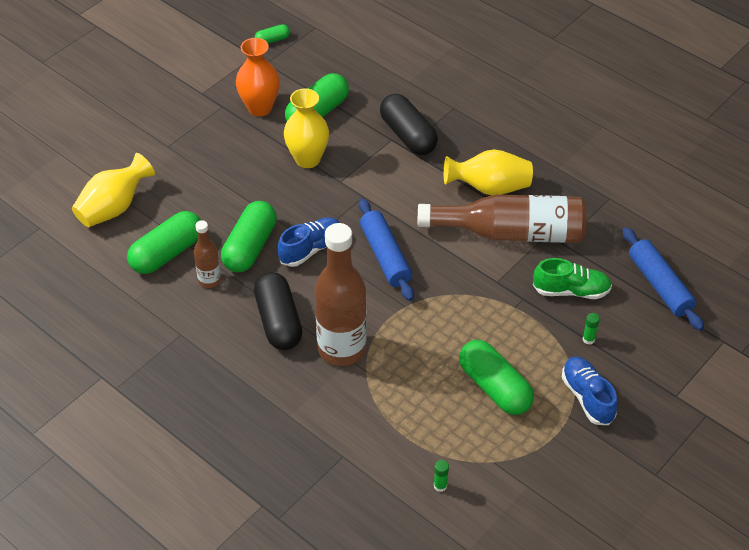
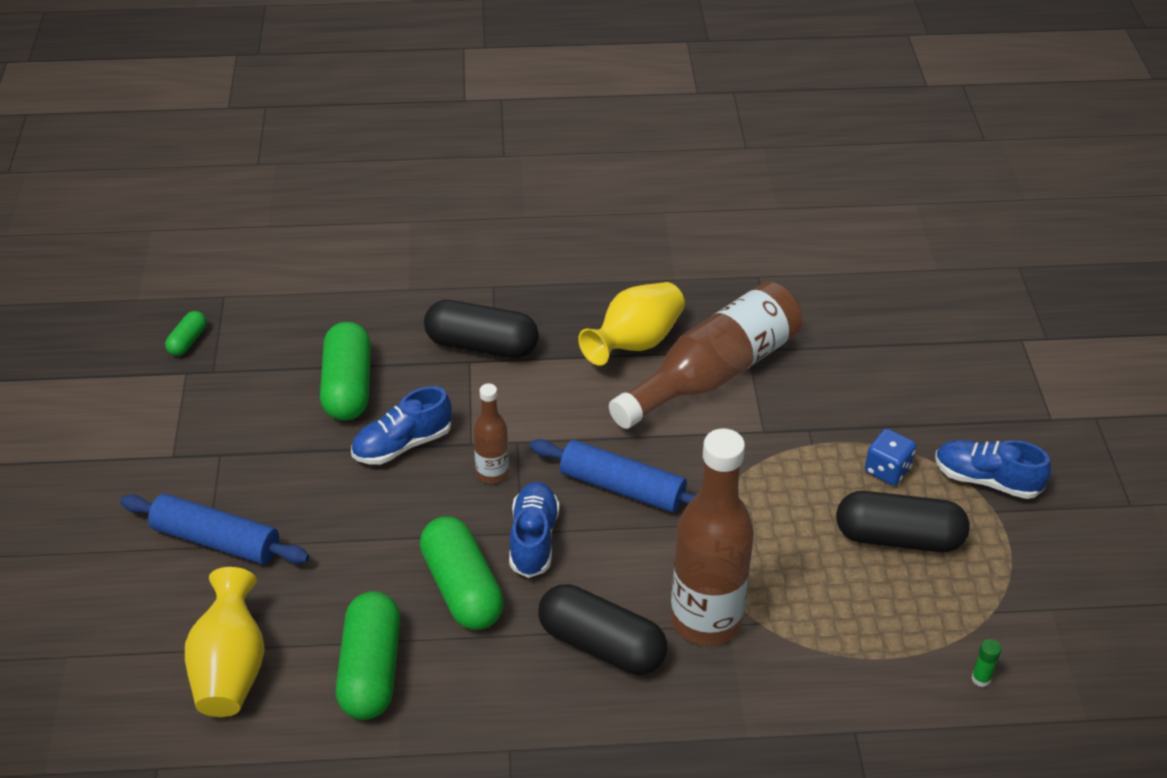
camera: 45 degrees left, 5 degrees down
brown bottle [194,220,221,288] -> brown bottle moved to [473,383,509,484]
orange vase [236,38,280,117] -> none
yellow vase [284,88,329,168] -> blue shoe [351,386,452,465]
green capsule [459,340,534,415] -> black capsule [836,491,970,552]
green shoe [533,258,612,299] -> none
green glue stick [583,313,600,345] -> none
blue rolling pin [622,227,704,331] -> blue rolling pin moved to [120,494,309,564]
none -> blue dice [865,429,916,485]

